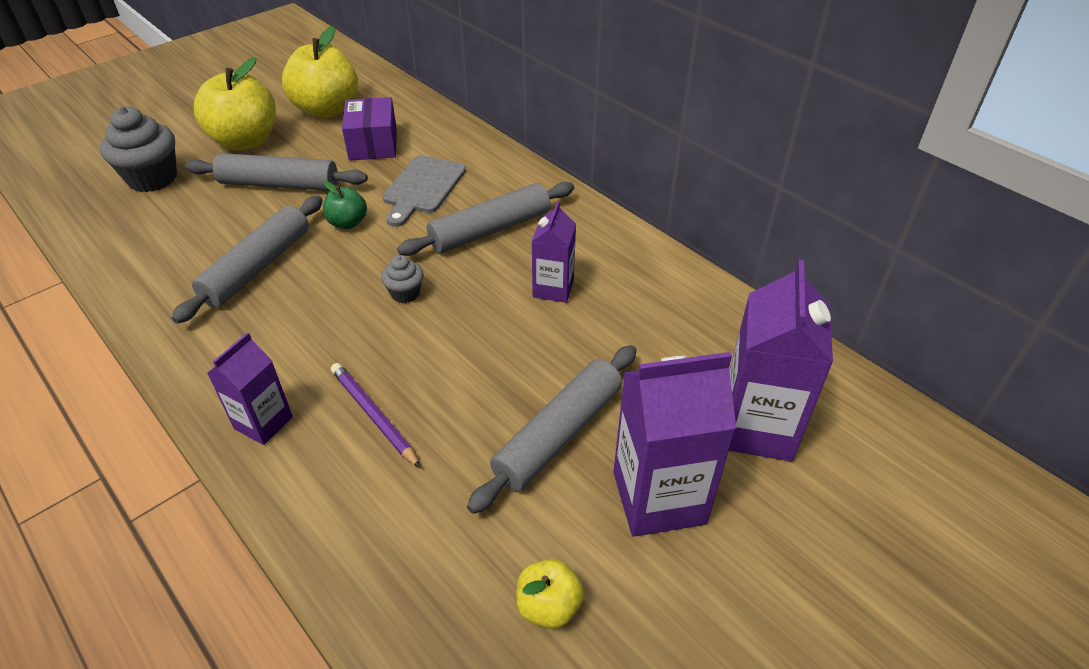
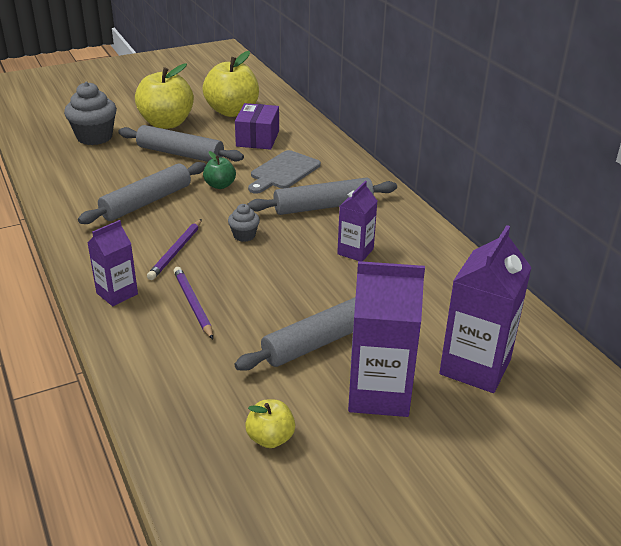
camera: 15 degrees right, 10 degrees down
none -> purple pencil [147,219,202,280]

